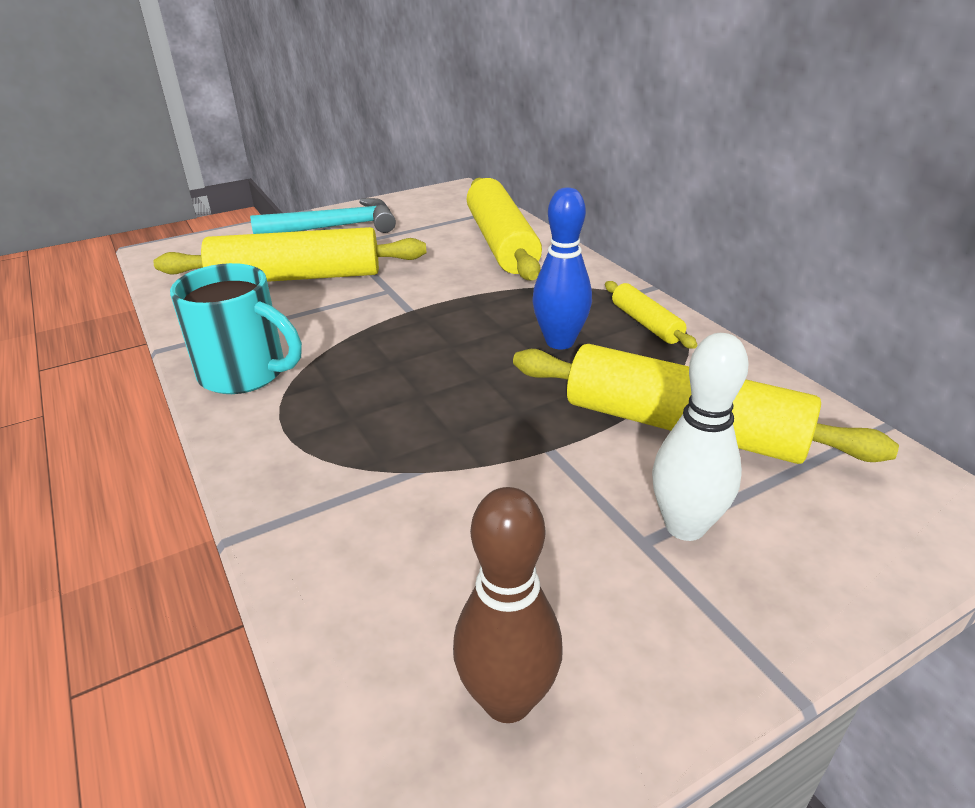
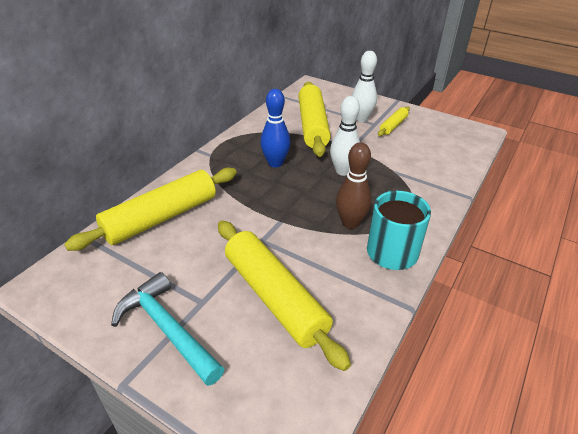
camera: 120 degrees left, 5 degrees up
brown bowling pin [453,487,563,723] -> brown bowling pin moved to [336,142,372,229]
yellow rolling pin [605,281,697,349] -> yellow rolling pin moved to [378,107,410,136]
none -> white bowling pin [330,96,360,176]

